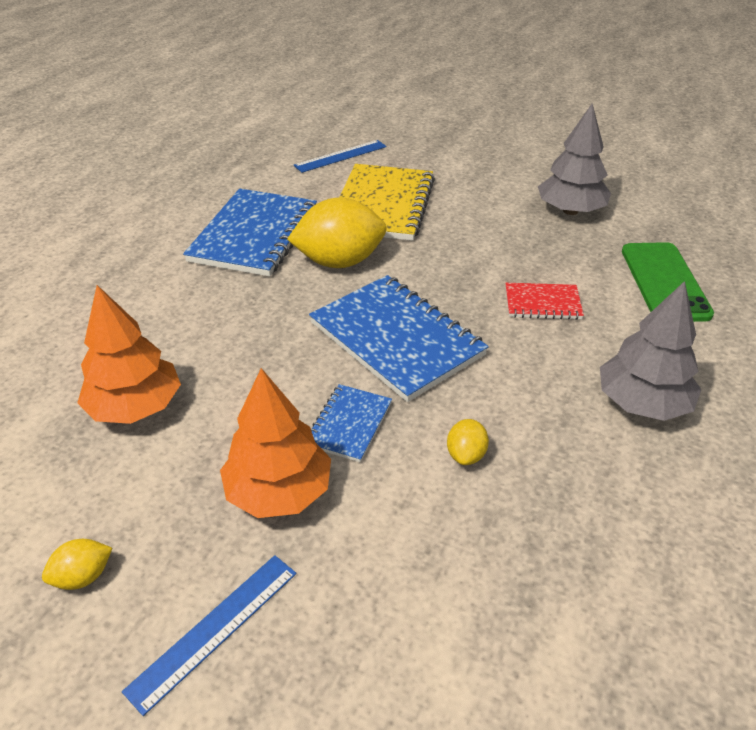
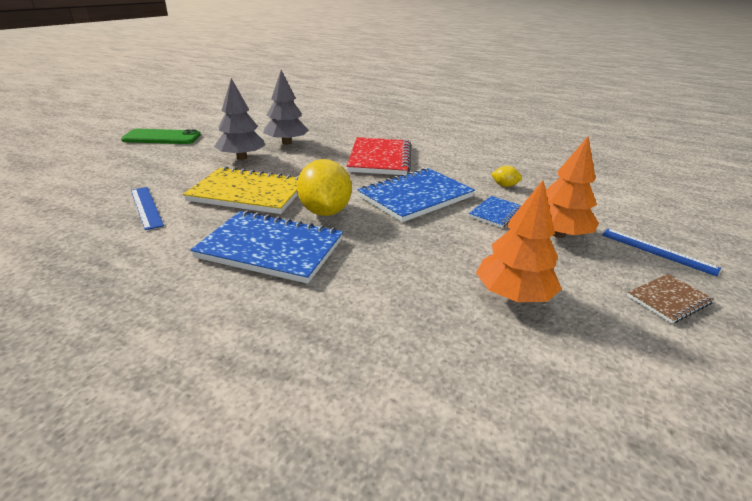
camera: 90 degrees left, 10 degrees down
yellow lemon [42,539,112,590] -> brown notebook [627,274,714,324]
blue notebook [311,384,392,462] -> blue notebook turned 75 degrees counterclockwise [469,196,522,228]
red notebook [505,283,584,320] -> red notebook [347,137,411,175], size x1.99
grey tree [600,281,702,421] -> grey tree moved to [214,78,265,160]
green phone [622,242,714,322] -> green phone moved to [121,129,201,144]

